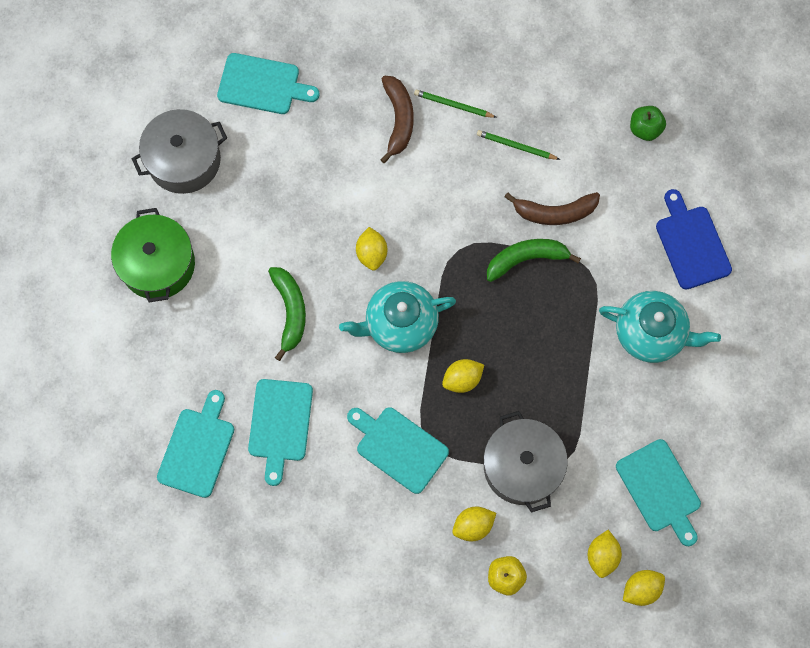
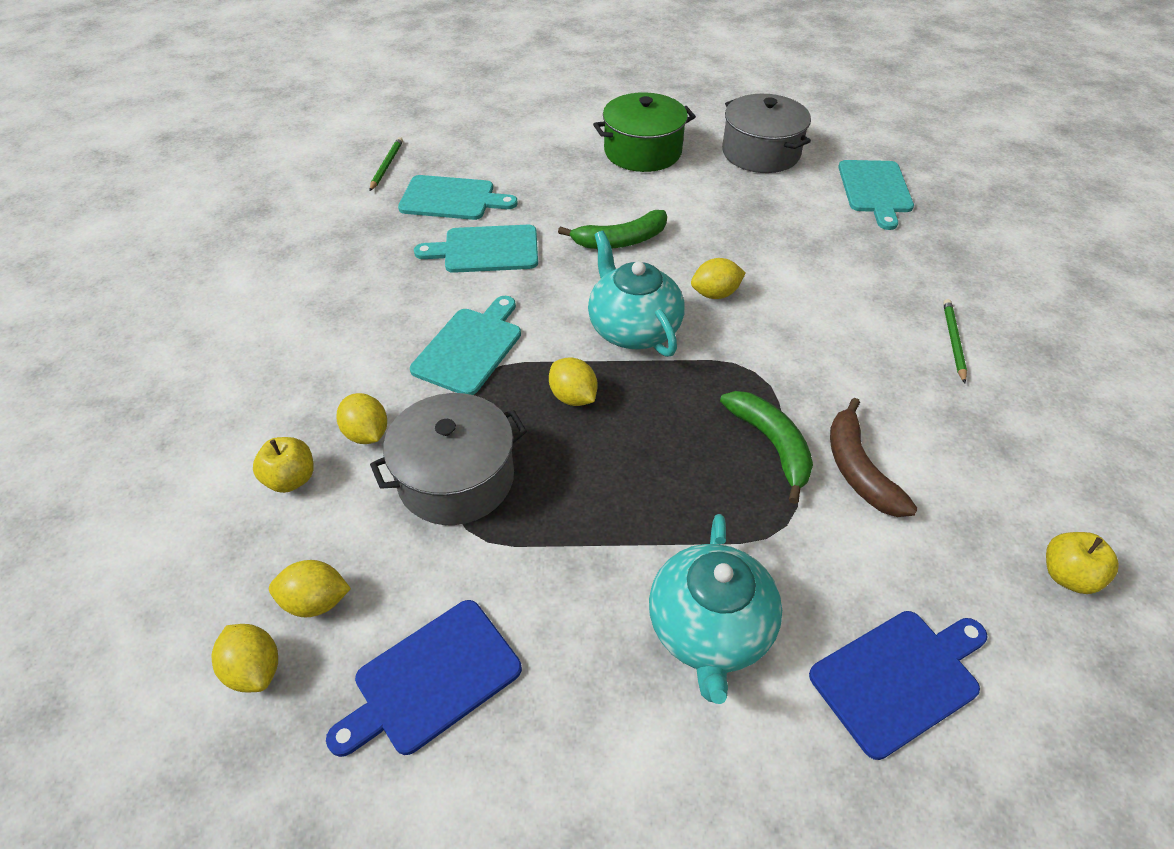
camera: 80 degrees right, 25 degrees down
brown banana [380,75,414,163] -> none
green pencil [477,130,560,160] -> green pencil moved to [369,137,403,191]
turquoise cutting board [616,439,701,546] -> blue cutting board [326,600,522,757]
green apple [630,106,666,141] -> yellow apple [1046,532,1119,594]

